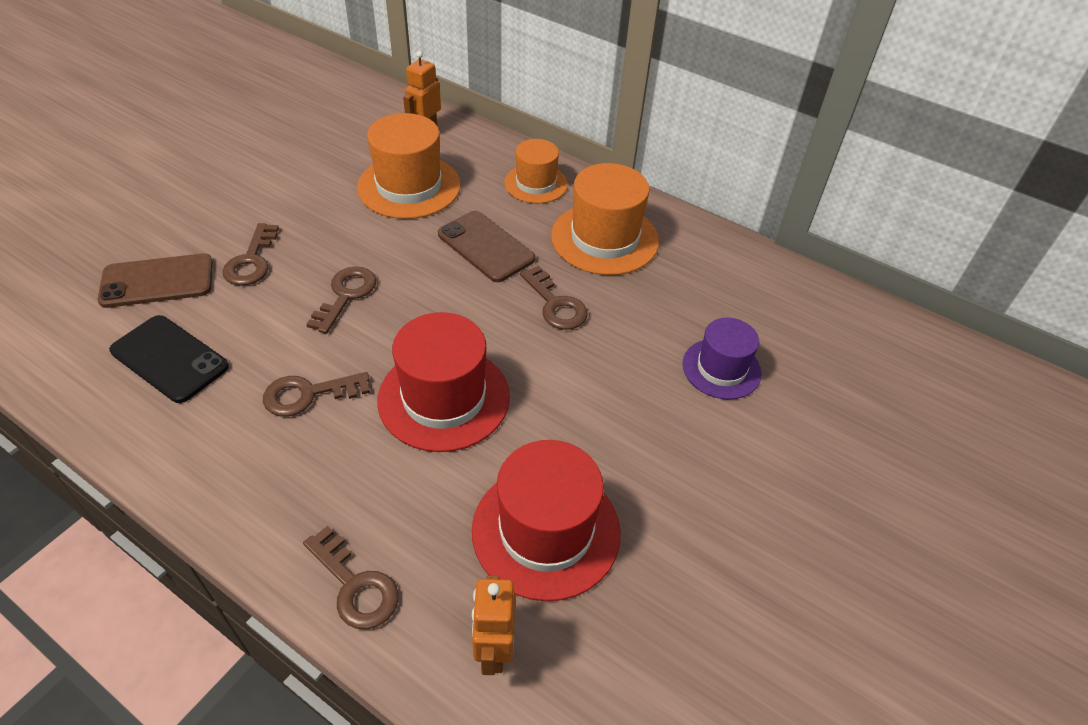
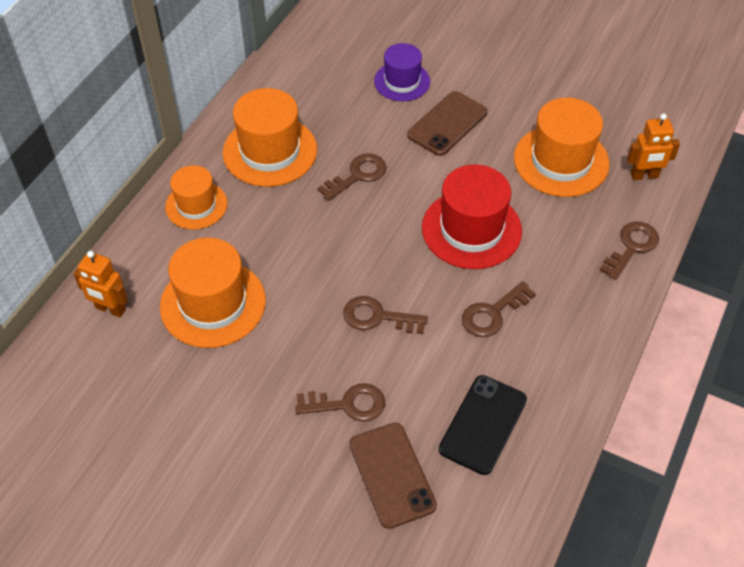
camera: 95 degrees left, 5 degrees up
brown key [263,372,370,417] -> brown key turned 75 degrees clockwise [462,281,536,337]
brown phone [438,211,535,282] -> brown phone moved to [407,91,487,156]
red hat [472,440,621,601] -> orange hat [514,98,610,197]

